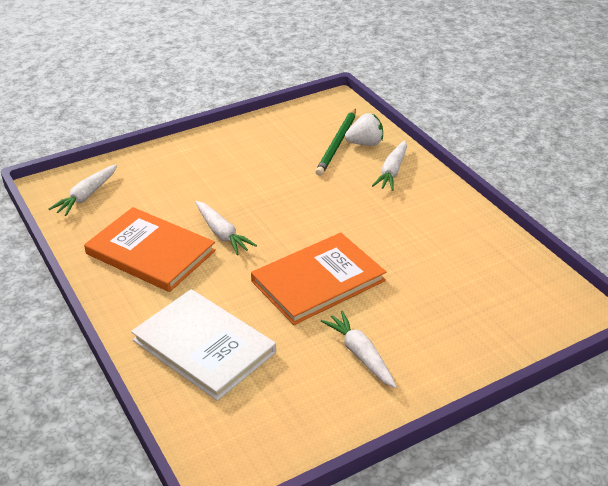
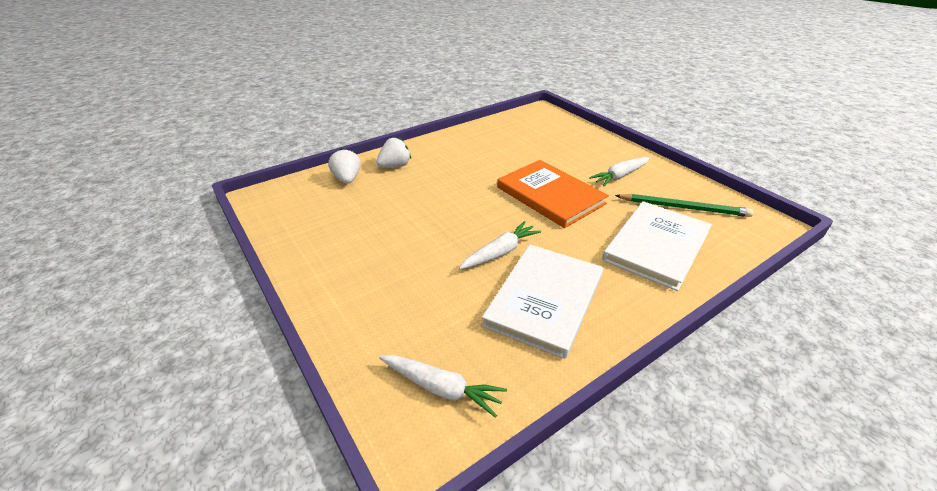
camera: 95 degrees left, 0 degrees up
orange book [84,207,216,292] -> white book [482,245,603,359]
green pencil [315,109,356,176] -> green pencil moved to [615,194,754,217]
white carrot [372,140,407,191] -> white strawberry [376,137,411,168]

